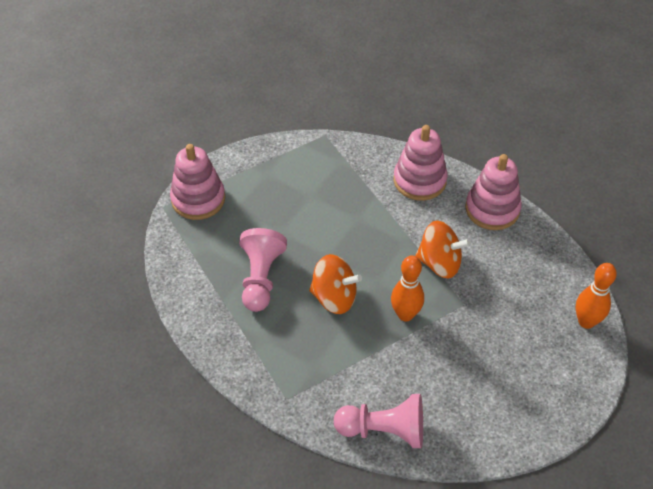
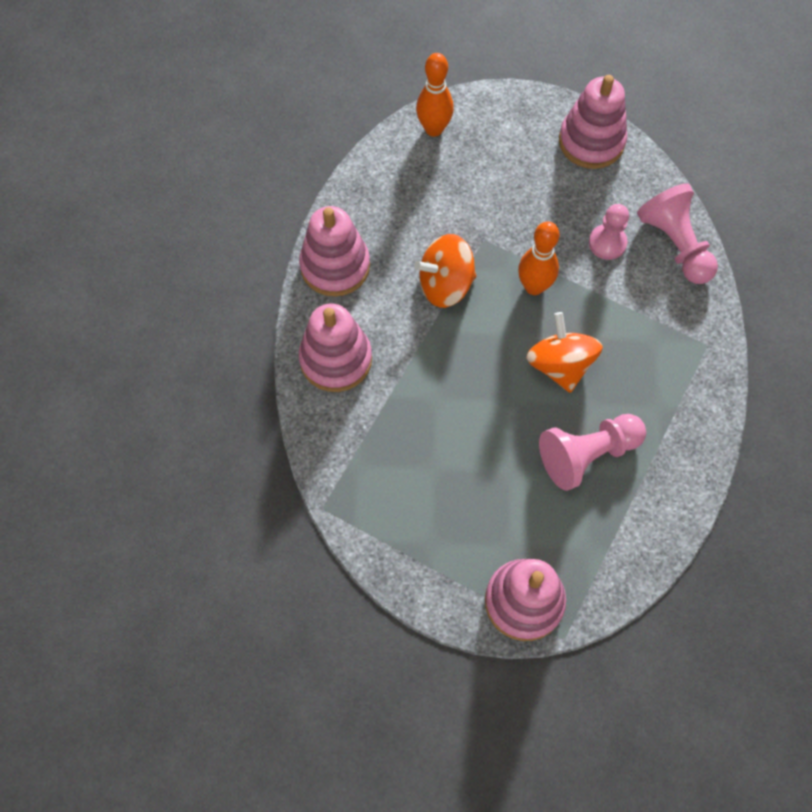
camera: 120 degrees left, 15 degrees up
orange spinning top [415,221,471,278] -> orange spinning top turned 90 degrees counterclockwise [415,234,476,308]
none -> pink stacking toy [559,75,627,169]
none -> pink pawn [589,204,629,260]

